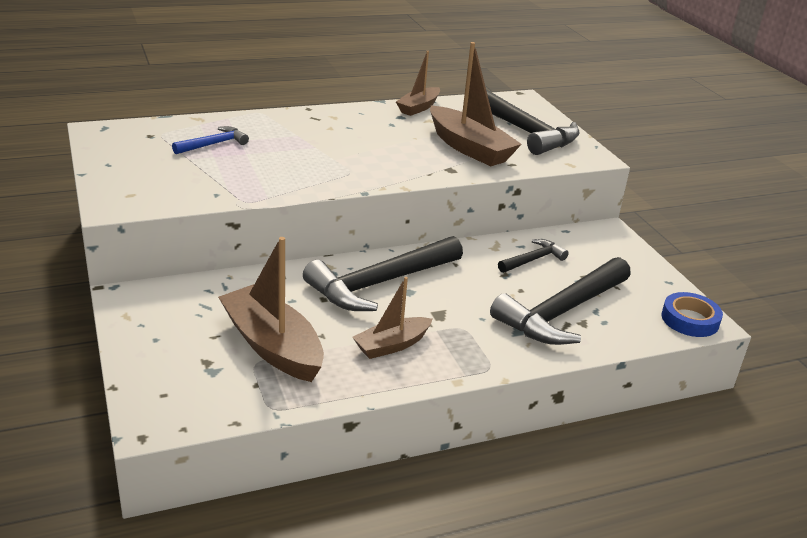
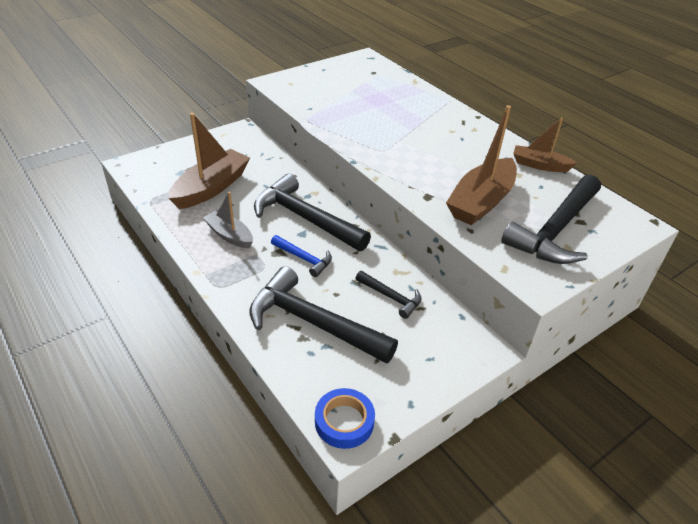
camera: 75 degrees right, 10 degrees up
blue hammer [172,126,249,154] -> blue hammer moved to [271,235,332,277]
brown boat [352,277,433,359] -> grey boat [203,192,253,249]

